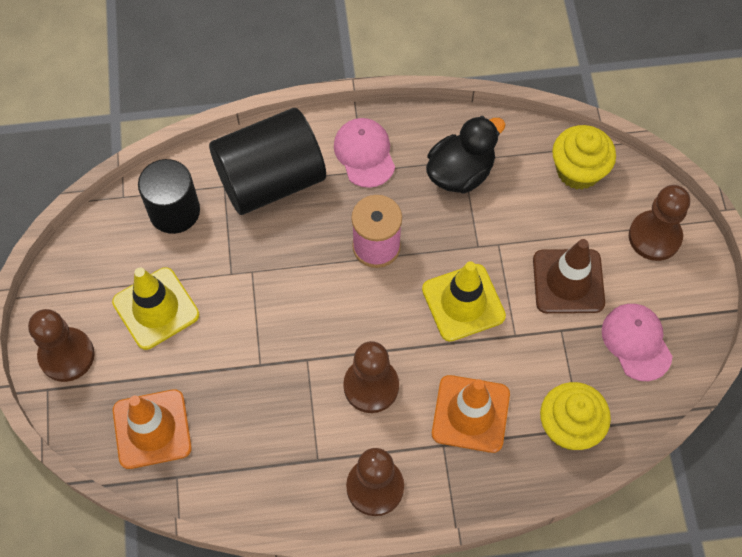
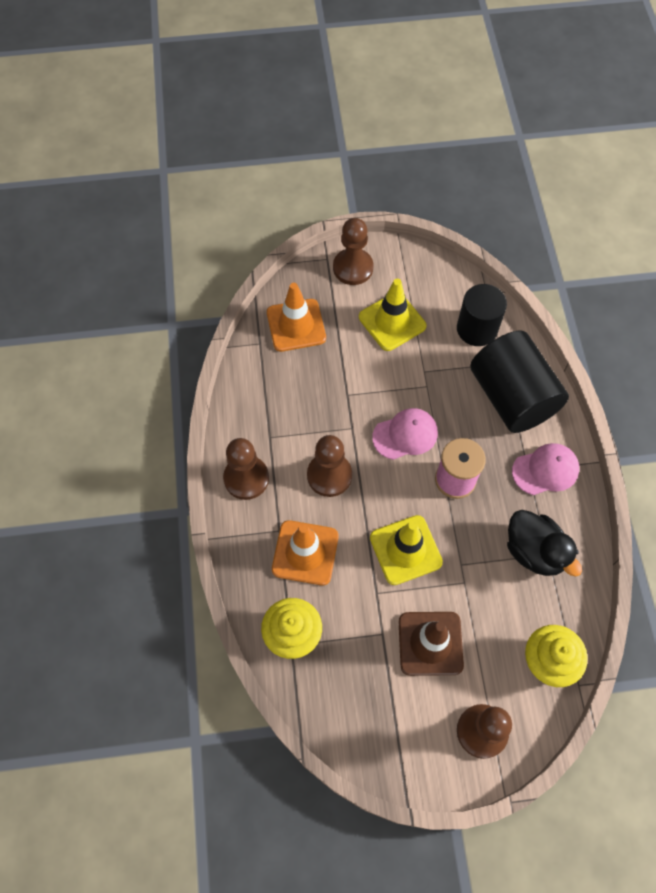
camera: 90 degrees right, 0 degrees up
pink cap [602,304,673,381] -> pink cap moved to [372,408,438,460]

